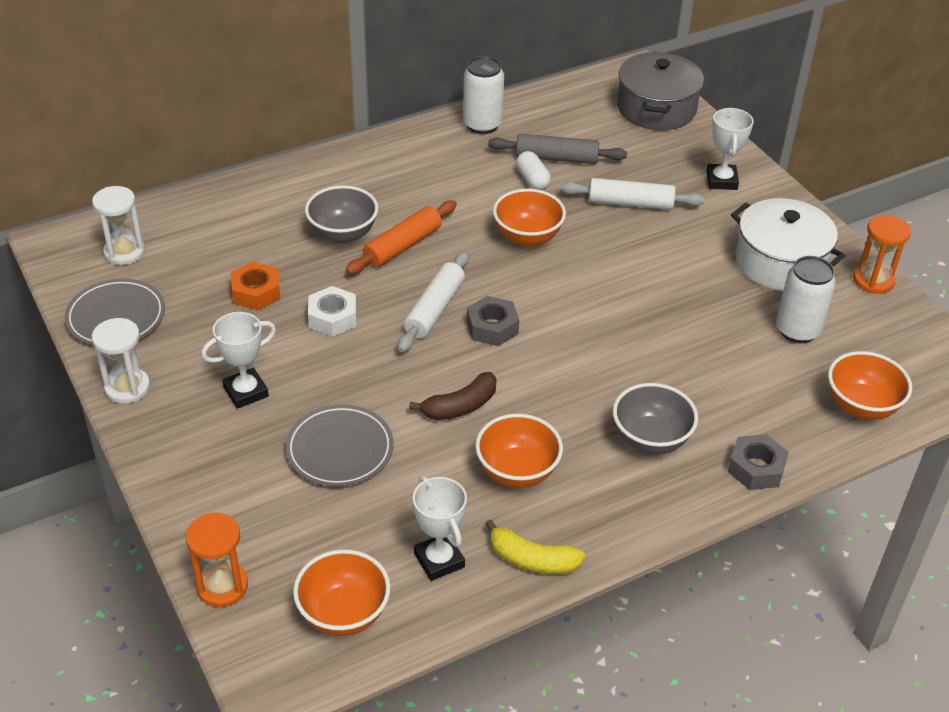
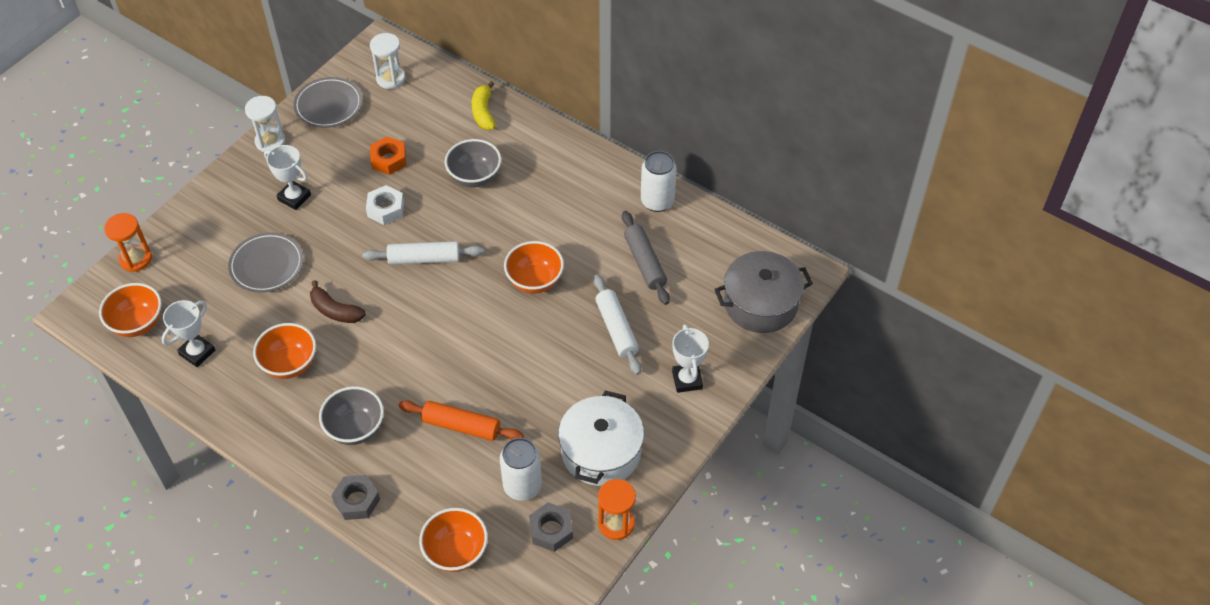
camera: 65 degrees right, 10 degrees up
orange rolling pin [346,200,457,274] -> orange rolling pin moved to [399,400,524,441]
grey nut [467,296,519,346] -> grey nut moved to [529,502,573,552]
yellow banana [485,519,585,574] -> yellow banana moved to [472,81,496,130]
white capsule [516,151,551,190] -> none
white trophy [706,108,754,190] -> white trophy turned 75 degrees counterclockwise [672,324,709,393]

